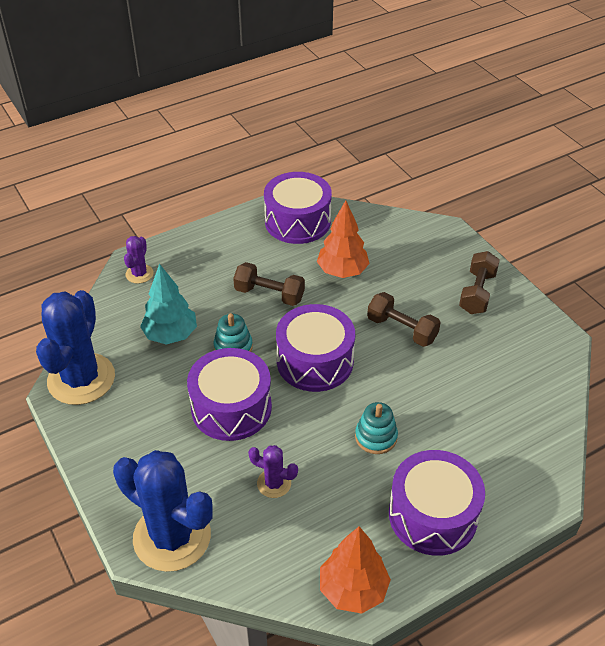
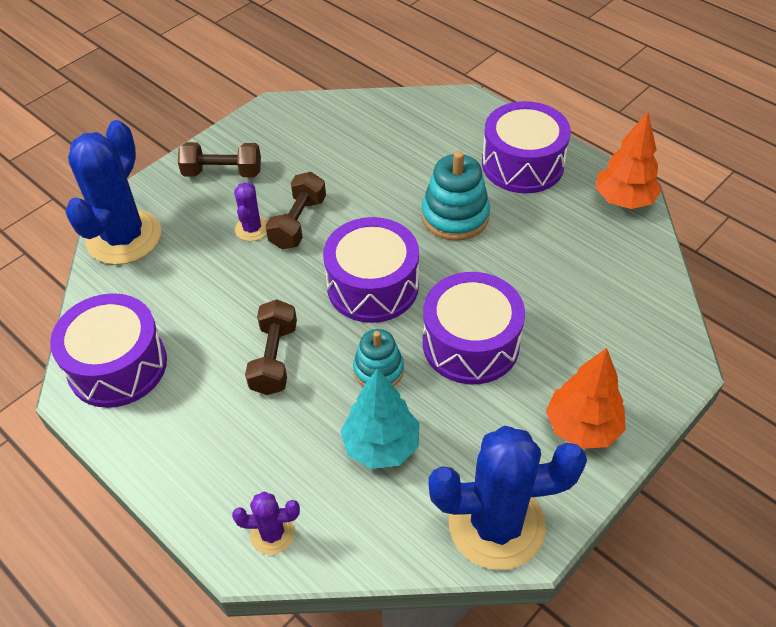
camera: 105 degrees left, 5 degrees up
blue cactus [113,450,213,572] -> blue cactus moved to [65,120,161,265]
purple cactus [248,445,298,498] -> purple cactus moved to [234,182,268,241]
orange tree [317,200,370,278] -> orange tree moved to [546,348,626,449]
turquoise stacking toy [355,402,398,454] -> turquoise stacking toy [421,151,490,241], size x1.54

